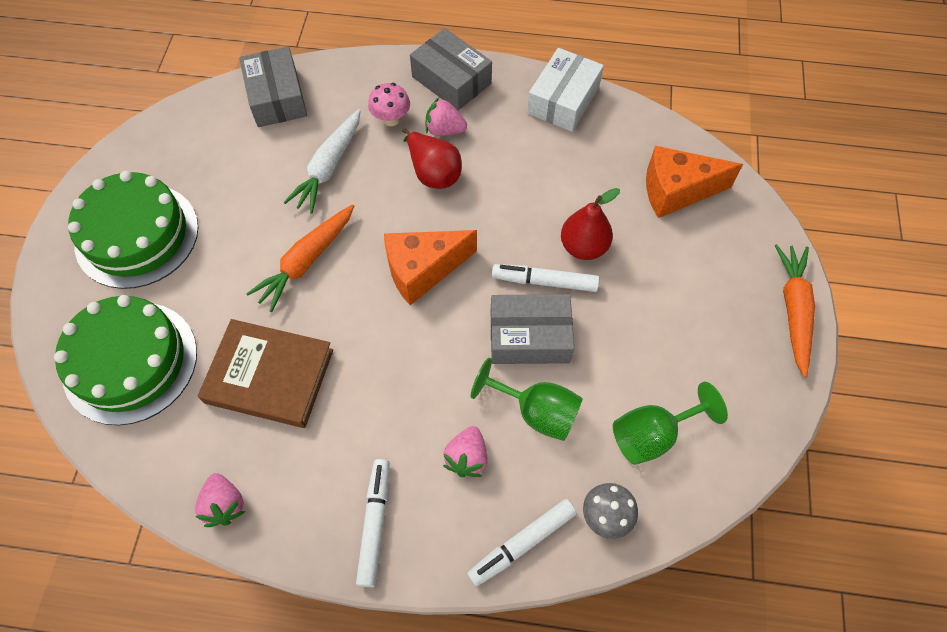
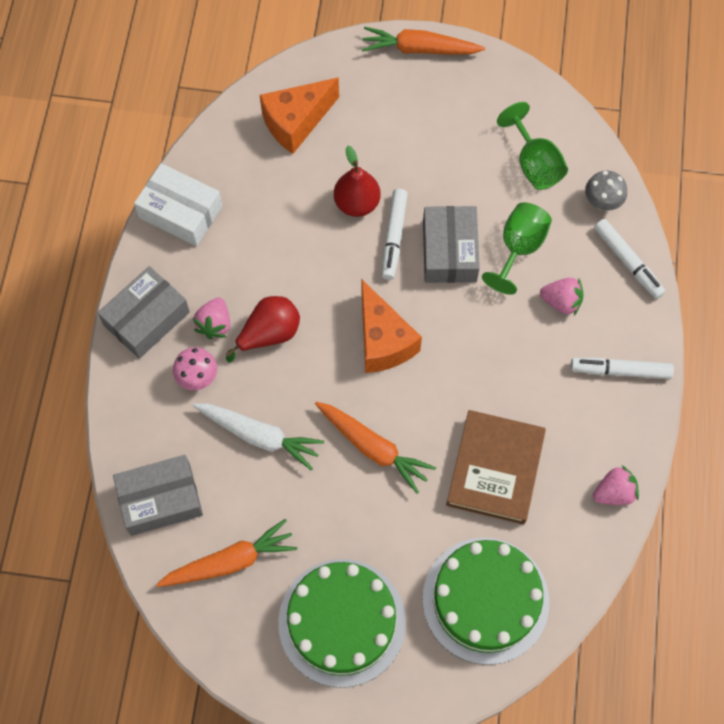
camera: 90 degrees left, 5 degrees up
orange cheese [646,146,743,218] -> orange cheese turned 60 degrees clockwise [260,77,339,154]
none -> orange carrot [156,519,297,587]

